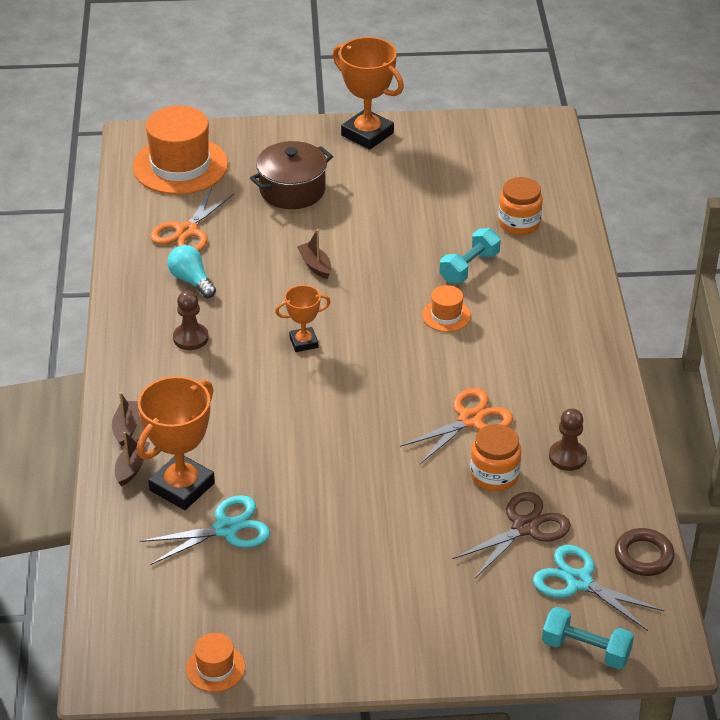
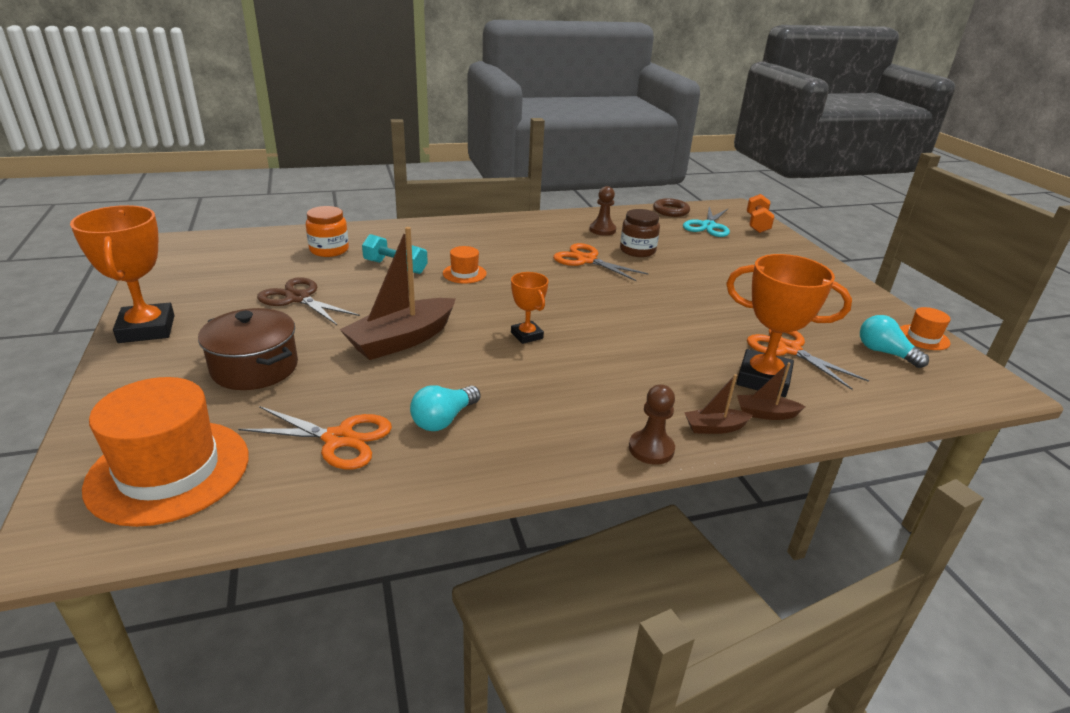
camera: 105 degrees left, 10 degrees down
turquoise scissors [140,495,270,565] -> orange scissors [747,329,869,390]
brown pawn [173,291,209,350] -> brown pawn moved to [629,384,675,464]
brown boat [297,229,331,279] -> brown boat [340,227,456,360], size x2.11
orange trophy [333,37,404,150] -> orange trophy turned 45 degrees counterclockwise [70,205,174,343]
brown scissors [453,492,571,578] -> brown scissors moved to [257,277,360,325]
orange jar [470,424,521,491] -> brown jar [620,209,660,257]
turquoise dumbbell [542,607,634,669] -> orange dumbbell [747,194,774,233]
none -> turquoise light bulb [860,315,929,368]

